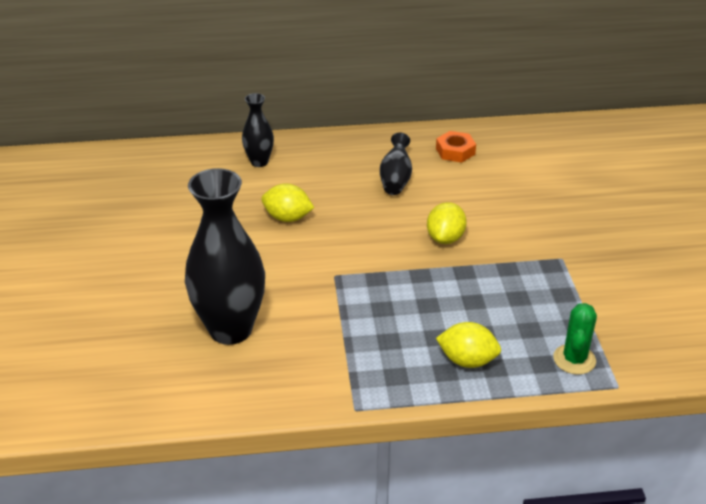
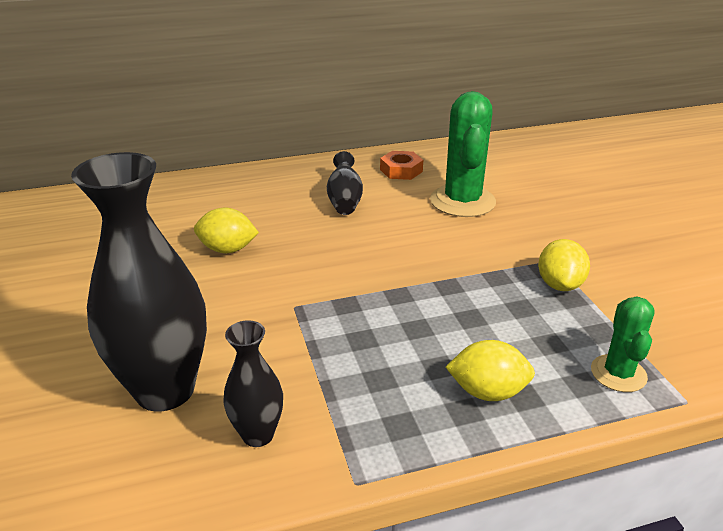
camera: 10 degrees left, 5 degrees down
black vase [242,93,274,167] -> black vase moved to [223,320,283,447]
yellow lemon [427,202,467,244] -> yellow lemon moved to [538,239,590,291]
none -> green cactus [430,91,496,217]

